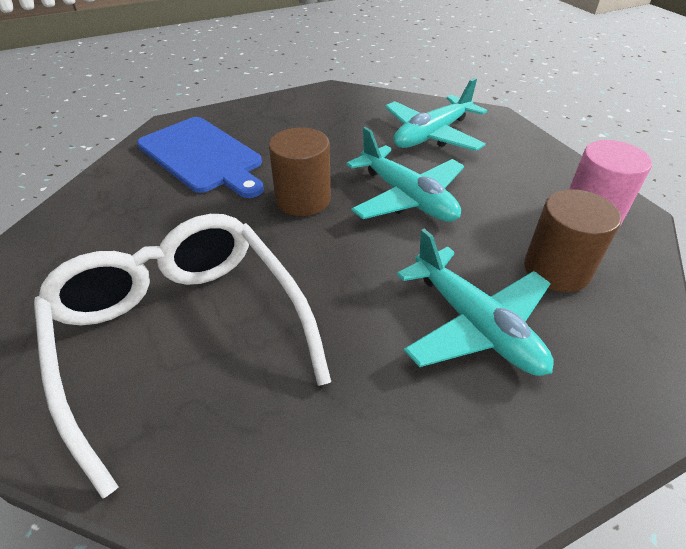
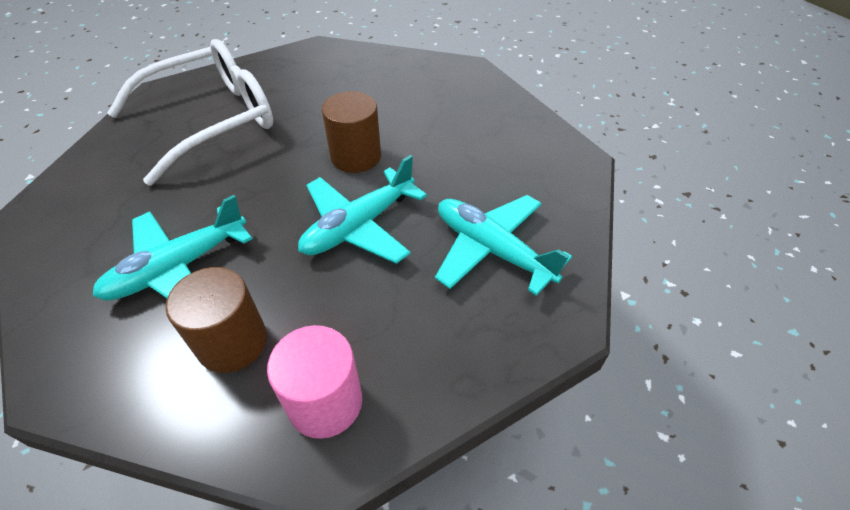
camera: 85 degrees right, 5 degrees up
blue cutting board [137,117,264,198] -> none

